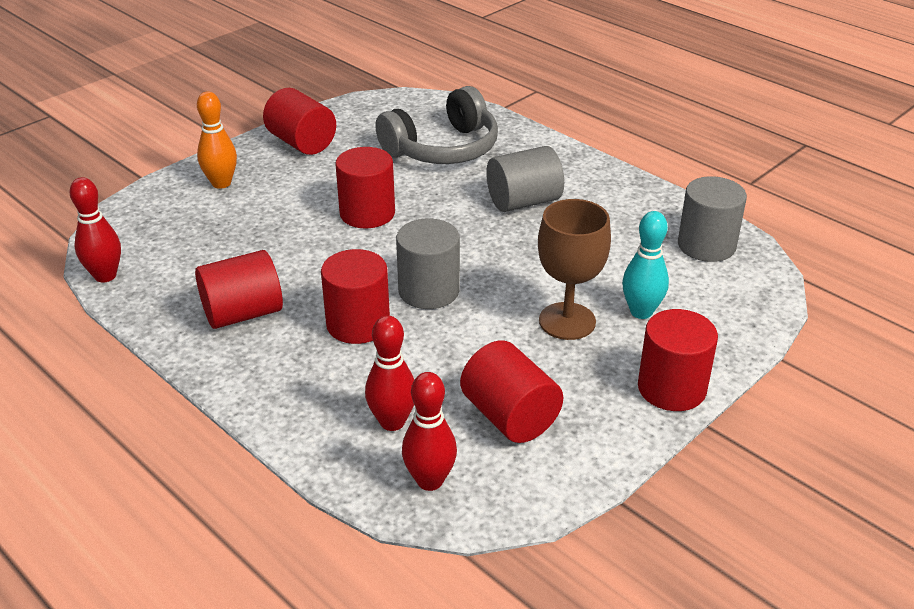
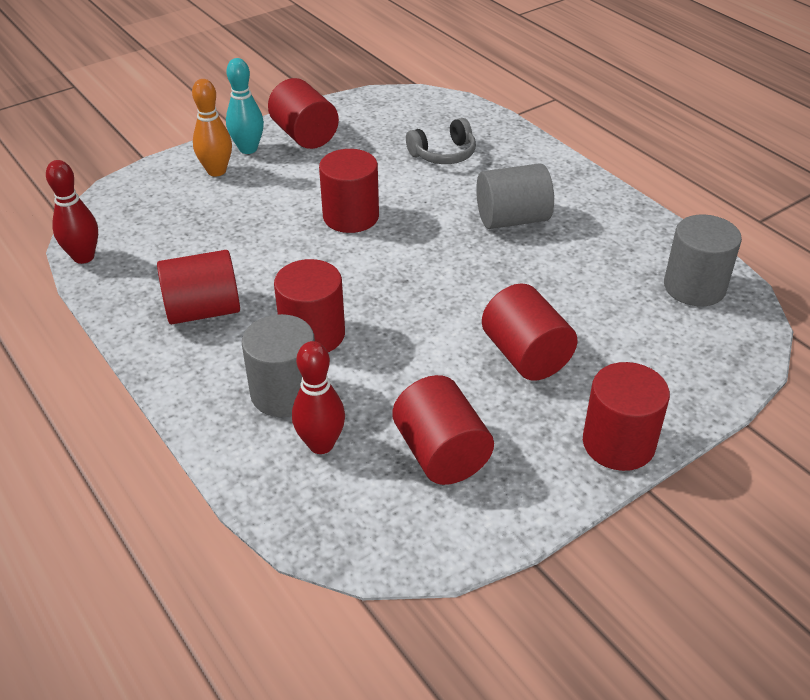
camera: 10 degrees right, 5 degrees up
grey headphones [375,86,498,164] -> grey headphones [406,118,476,164], size x0.57
grey cylinder [396,219,460,309] -> grey cylinder moved to [242,314,315,417]
red bowling pin [402,372,457,491] -> none
brown goblet [538,199,611,340] -> red cylinder [482,283,577,381]
turquoise bowling pin [622,211,669,319] -> turquoise bowling pin moved to [226,58,264,154]

